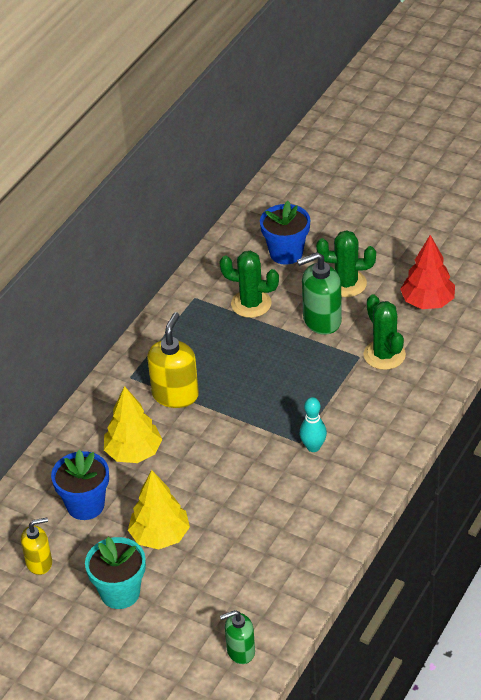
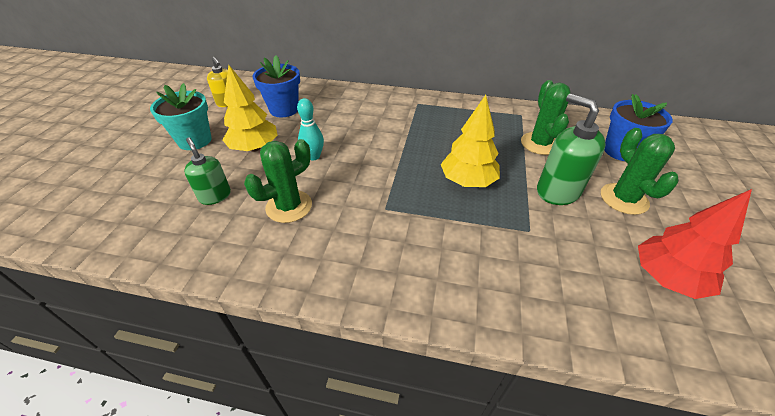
camera: 70 degrees right, 0 degrees up
yellow tree [104,386,162,463] -> yellow tree moved to [441,95,500,187]
yellow soap dispenser [147,312,199,408] -> none
green soap dispenser [220,610,255,664] -> green soap dispenser moved to [184,138,231,205]
turquoise bowling pin [300,397,327,452] -> turquoise bowling pin moved to [297,98,324,160]
green cactus [363,294,406,370] -> green cactus moved to [244,139,312,223]

